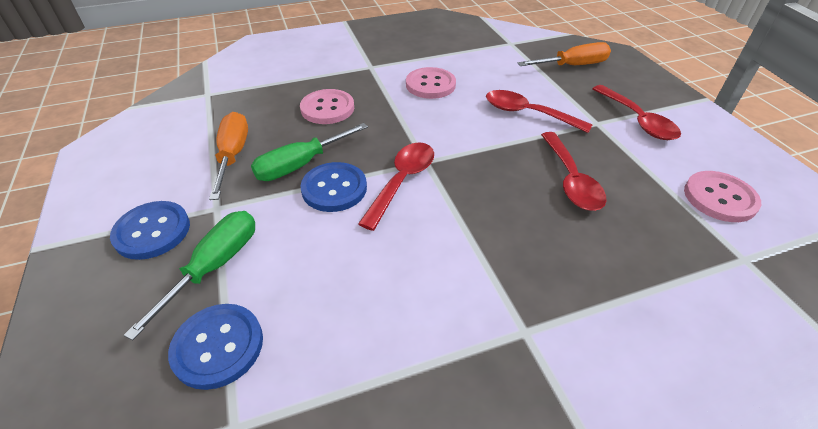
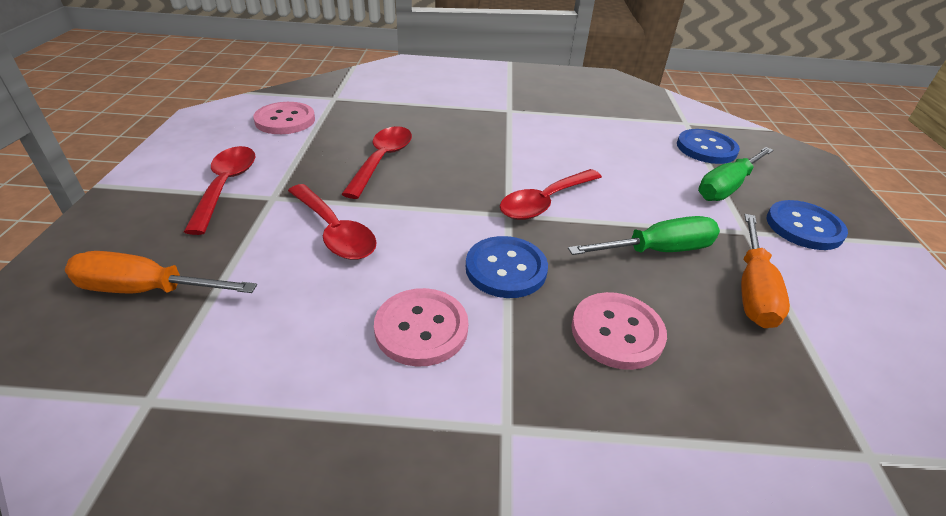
camera: 160 degrees left, 5 degrees down
blue button [300,162,367,212] -> blue button moved to [466,236,548,298]

